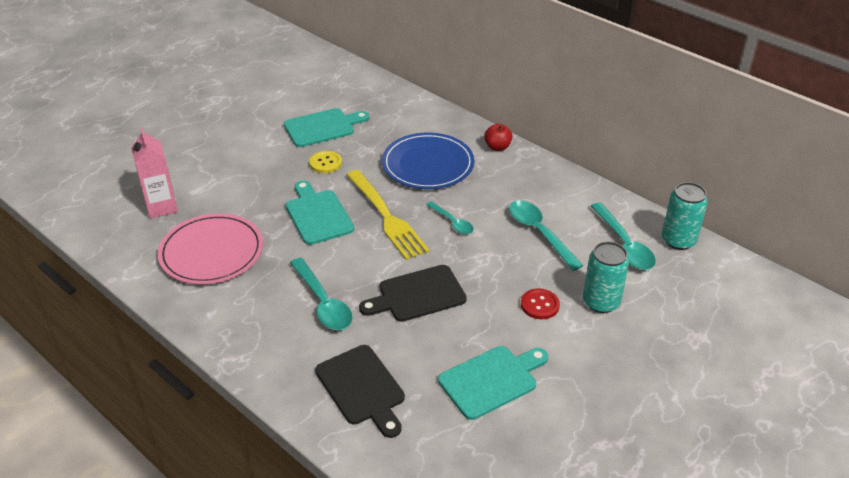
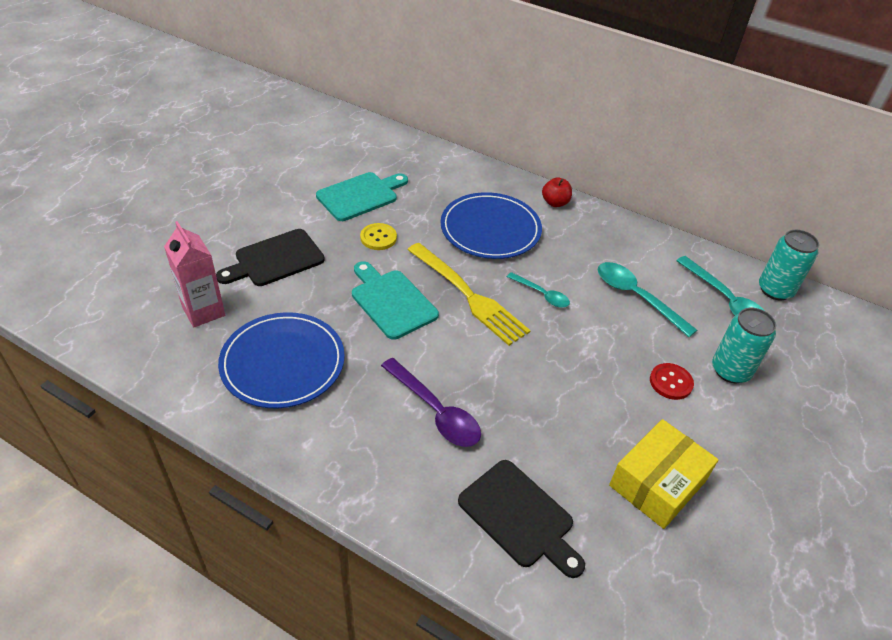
camera: 15 degrees left, 5 degrees up
pink plate [158,213,263,284] -> blue plate [218,312,345,408]
turquoise spoon [290,258,353,330] -> purple spoon [381,358,481,447]
black cutting board [359,265,467,322] -> black cutting board moved to [216,229,325,286]
turquoise cutting board [438,346,548,420] -> yellow box [609,419,719,529]

